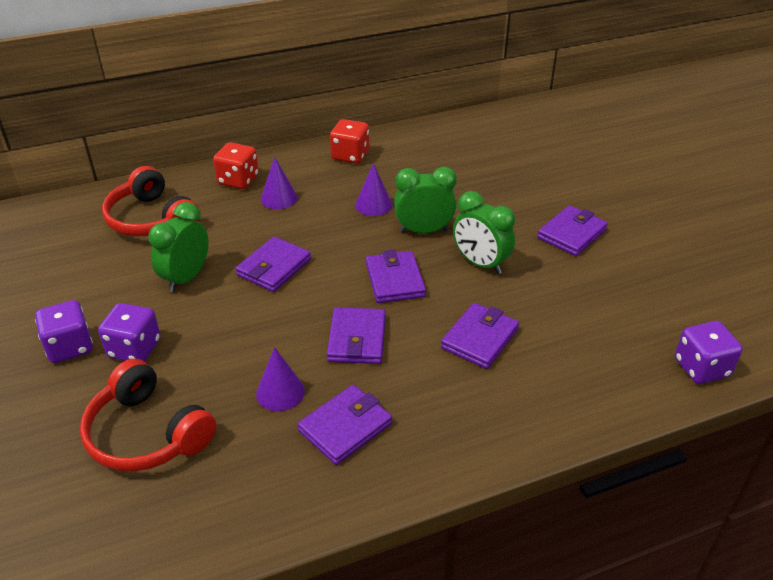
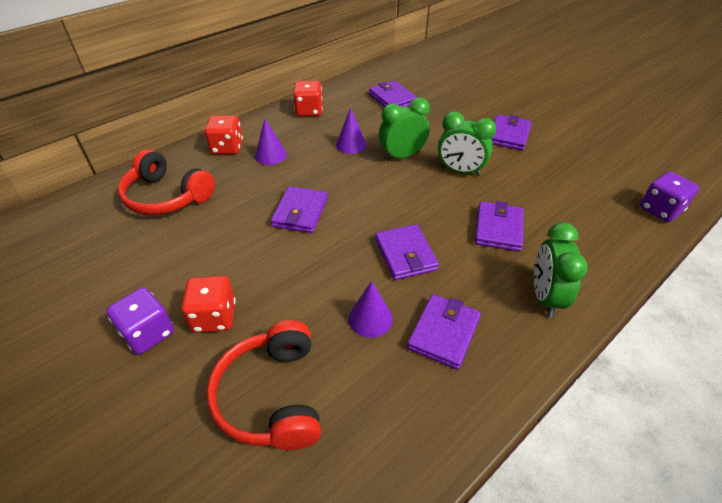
camera: 20 degrees left, 5 degrees up
red headphones [80,359,216,472] -> red headphones turned 60 degrees clockwise [206,320,321,450]
purple dice [98,303,161,362] -> red dice [181,276,236,333]
green clock [148,202,209,292] -> green clock moved to [534,223,588,318]
purple wallet [366,250,426,303] -> purple wallet moved to [369,81,417,107]

